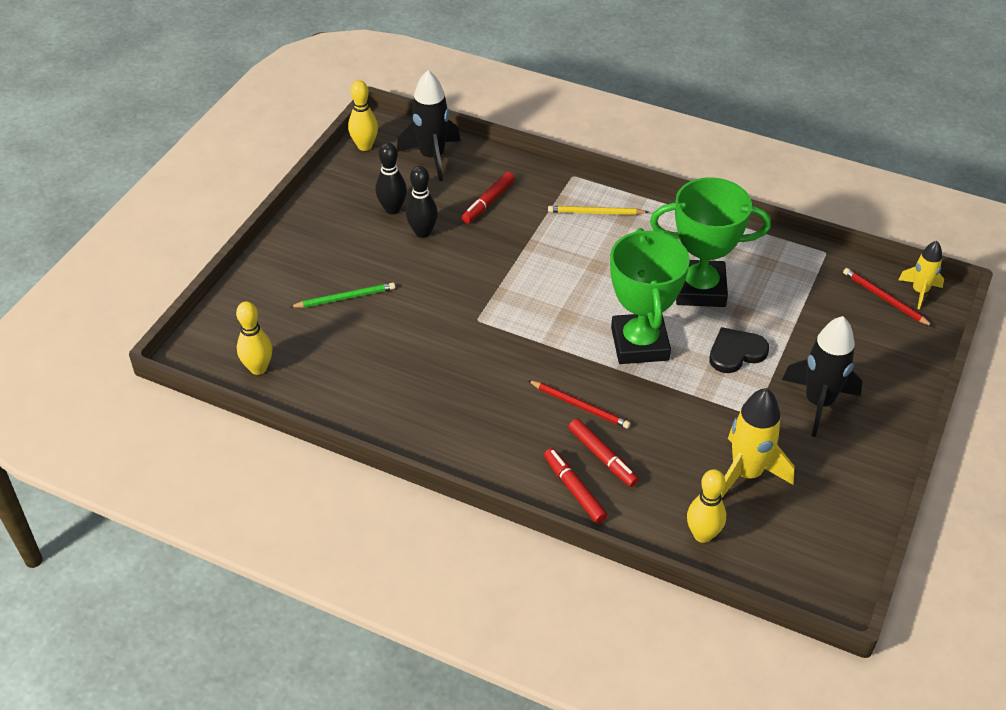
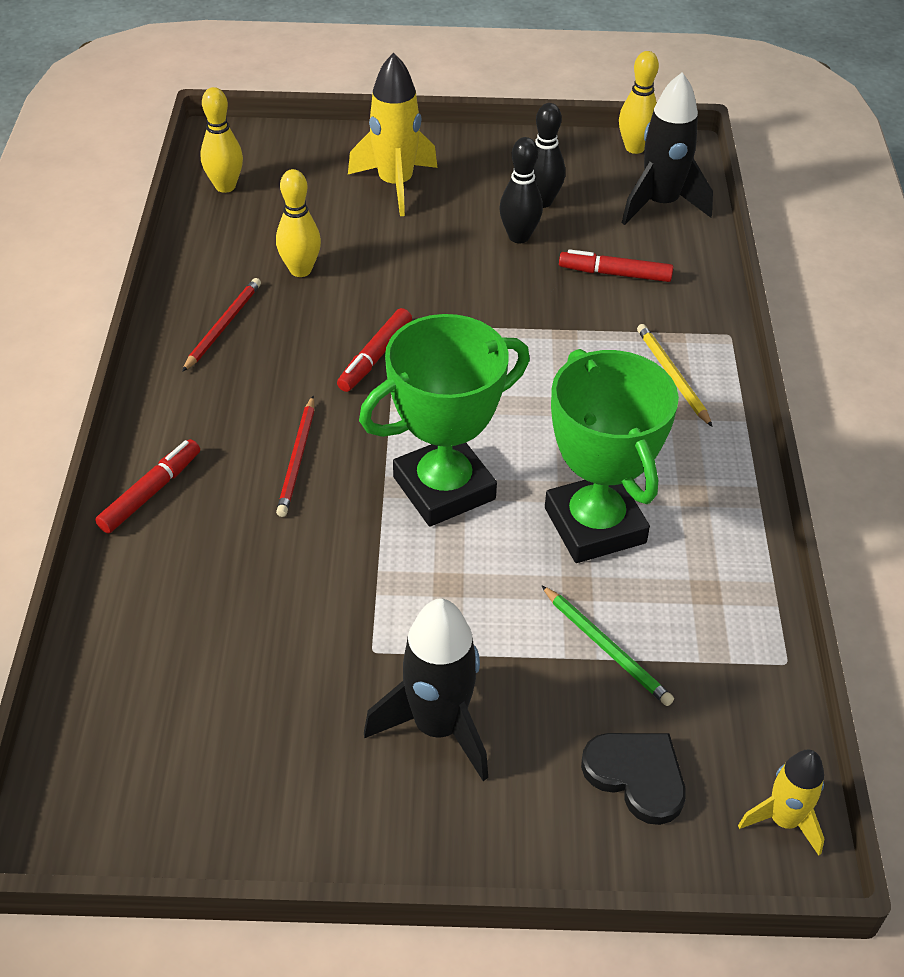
camera: 65 degrees right, 0 degrees up
green pencil [290,283,395,308] -> green pencil moved to [541,585,674,706]
red marker [568,418,639,487] -> red marker moved to [337,308,412,392]
yellow bowling pin [687,469,726,543] -> yellow bowling pin moved to [276,169,321,277]
black heart [709,327,769,373] -> black heart moved to [581,733,686,825]
yellow rocket [721,388,795,499] -> yellow rocket moved to [348,52,437,216]
red pencil [843,268,933,327] -> red pencil moved to [182,278,261,372]

